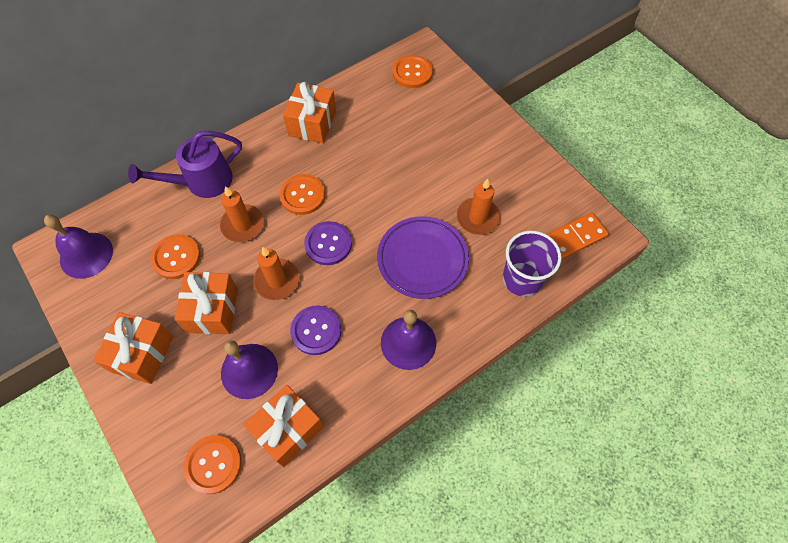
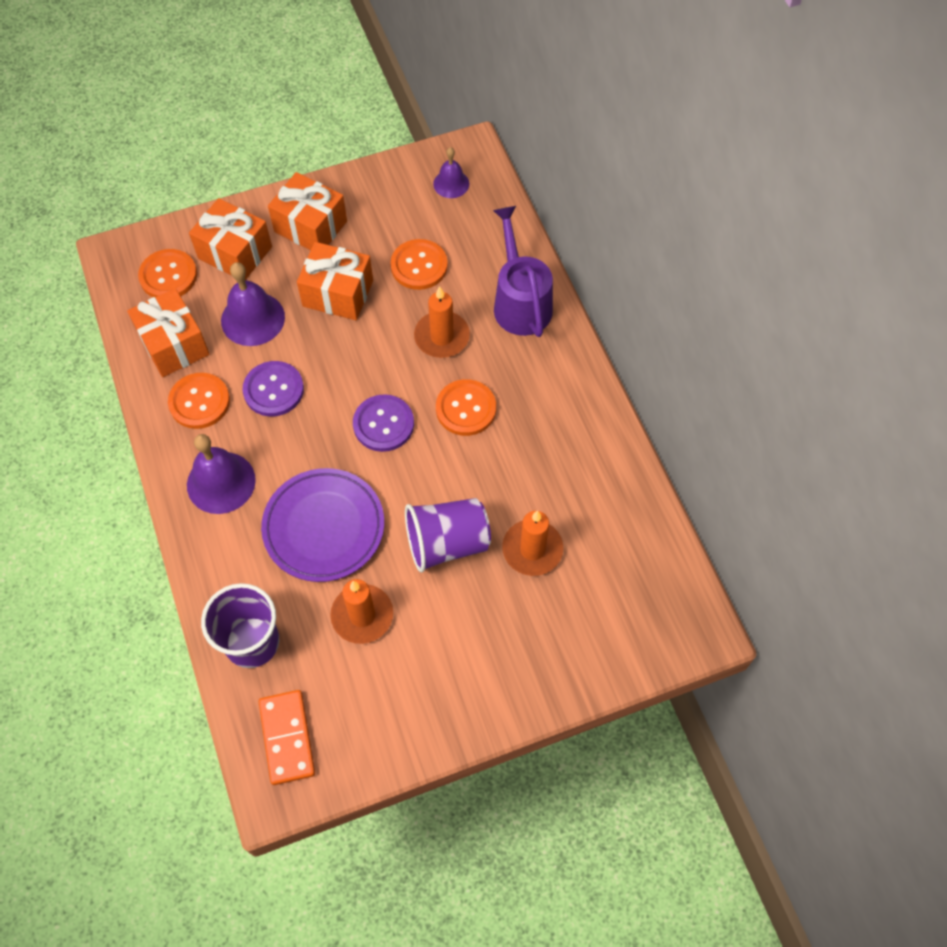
camera: 105 degrees right, 0 degrees up
purple bell [44,215,113,279] -> purple bell [433,147,469,198], size x0.60
orange candle [253,247,300,300] -> orange candle moved to [502,511,563,576]
orange gift [283,82,336,144] -> orange gift moved to [189,198,272,280]
orange button [392,55,433,88] -> orange button moved to [168,373,230,429]
none -> purple cup [405,498,491,573]

